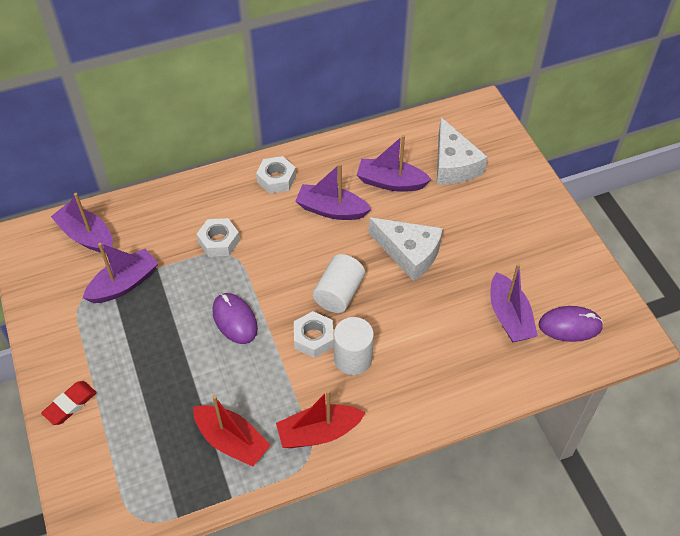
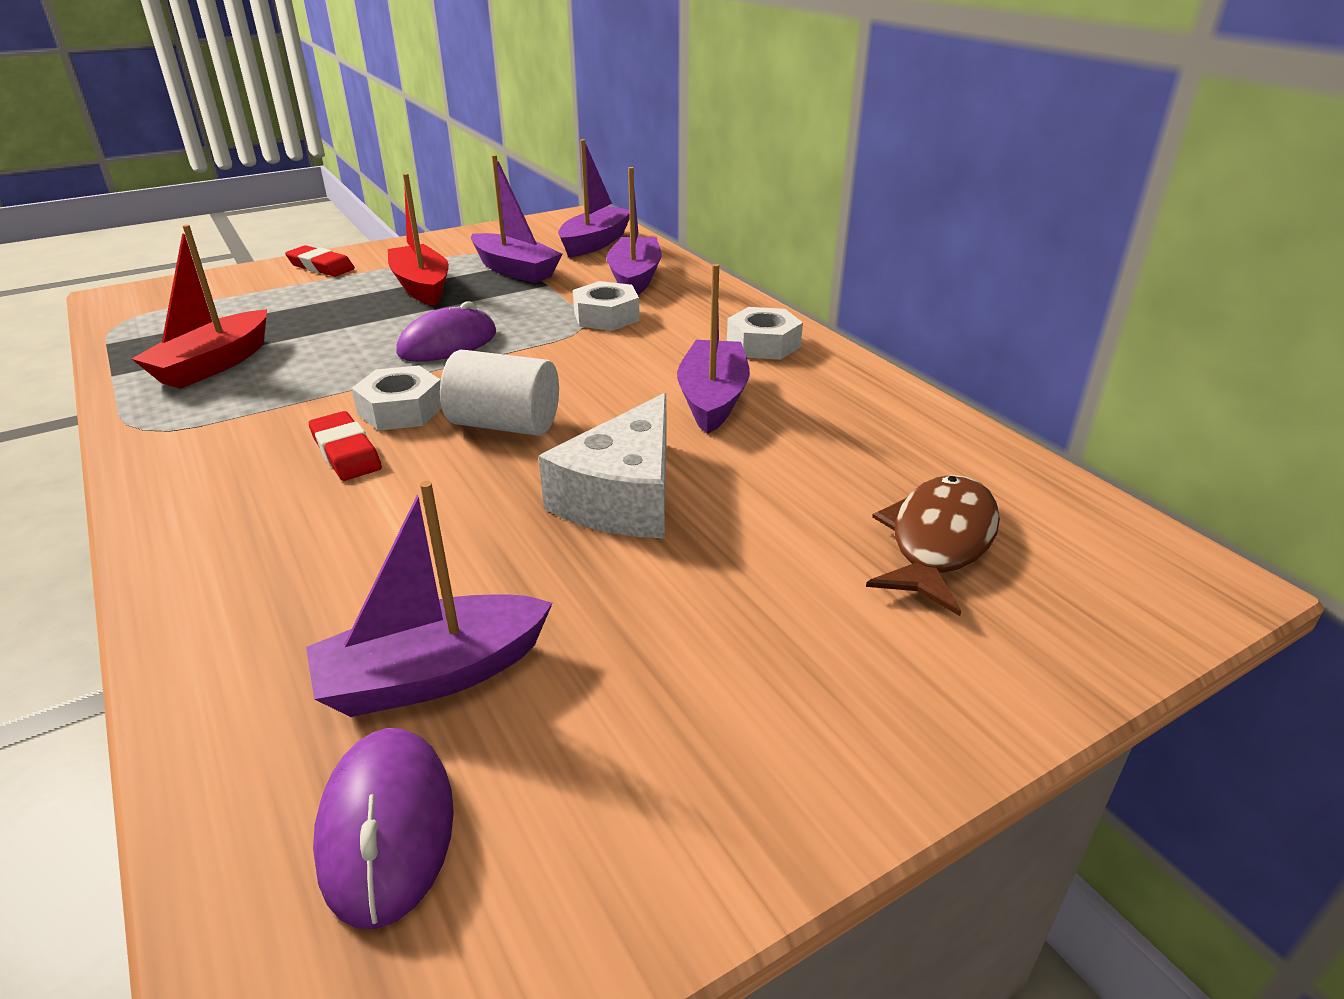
camera: 80 degrees right, 20 degrees down
red boat [276,390,366,448] -> red boat moved to [388,173,449,306]
white cylinder [334,317,374,375] -> red eraser [309,411,382,481]
purple boat [357,135,432,192] -> purple boat moved to [606,167,662,295]
white cheese [437,117,488,184] -> brown fish [866,475,1000,616]

